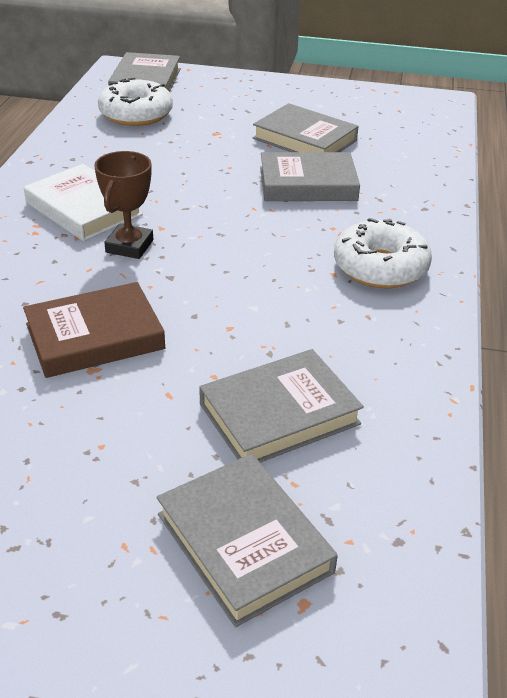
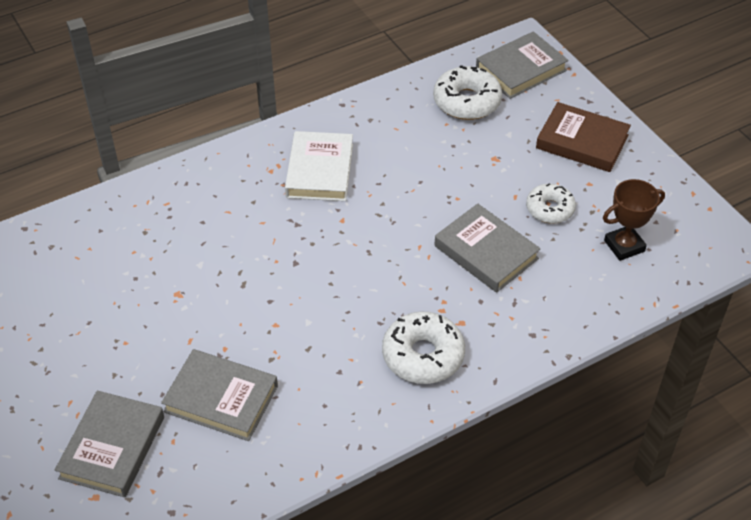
camera: 50 degrees right, 10 degrees up
brown book [23,282,165,378] -> brown book moved to [536,102,631,172]
brown trophy [94,151,153,259] -> brown trophy moved to [603,179,665,261]
grey book [253,103,359,152] -> white donut [526,184,576,224]

